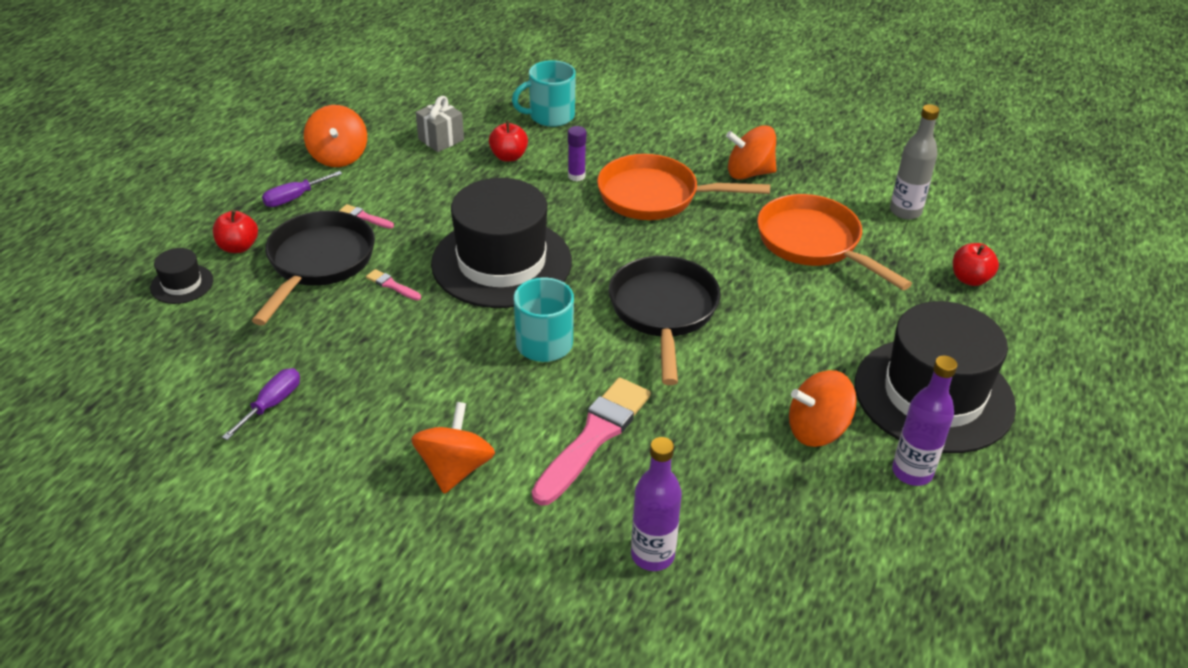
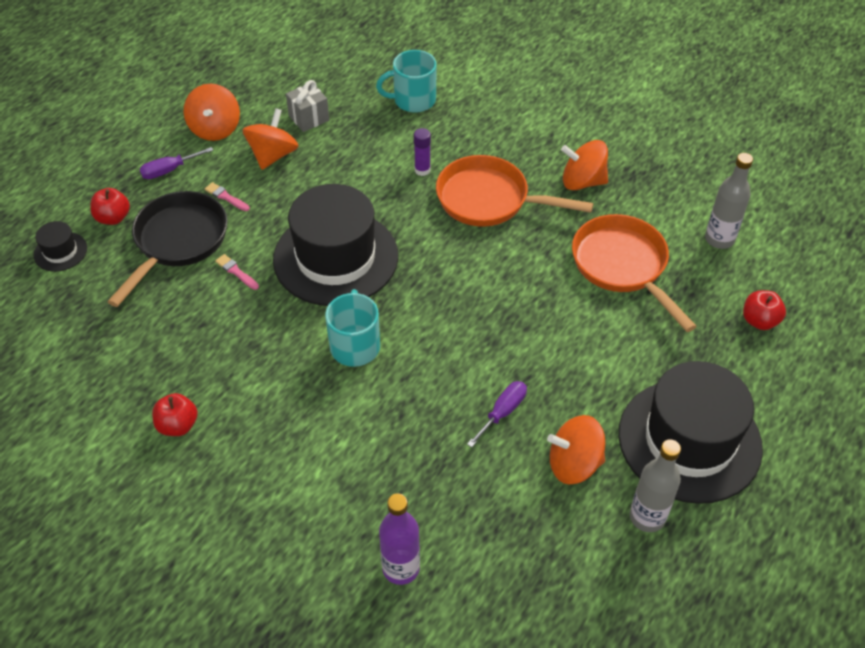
camera: 10 degrees right, 10 degrees up
purple screwdriver [222,368,300,440] -> purple screwdriver moved to [467,381,527,447]
orange spinning top [411,402,495,494] -> orange spinning top moved to [243,108,299,170]
red apple [489,121,528,162] -> red apple moved to [152,393,198,436]
pink brush [532,377,651,506] -> none
black pan [609,256,721,385] -> none
purple bottle [892,356,957,486] -> grey bottle [630,439,681,532]

